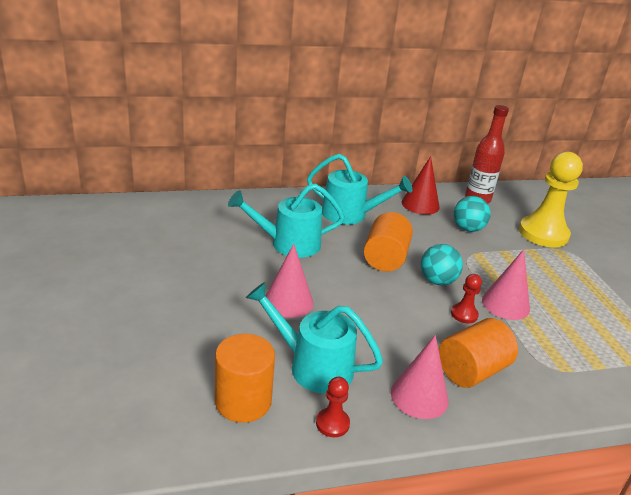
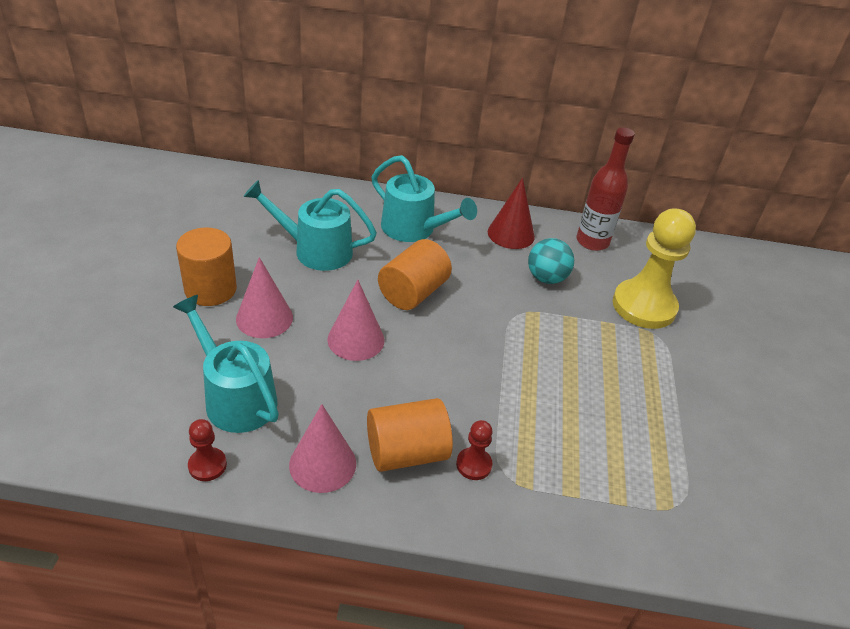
camera: 20 degrees right, 10 degrees up
orange cylinder [215,334,275,423] -> orange cylinder moved to [176,228,237,306]
turquoise ball [421,244,463,285] -> none
red pawn [451,274,482,323] -> red pawn moved to [456,420,493,480]
pink cone [482,249,530,320] -> pink cone moved to [327,280,384,361]

